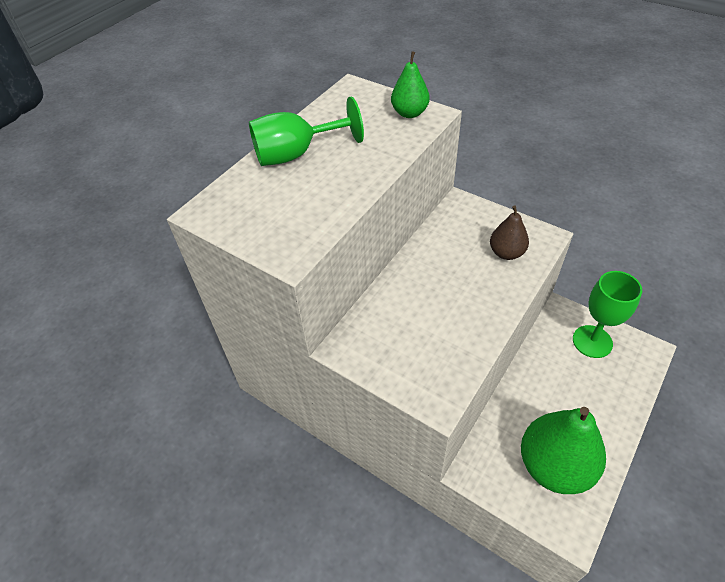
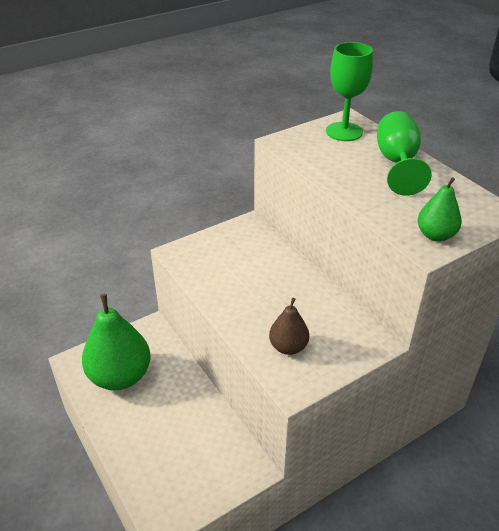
camera: 110 degrees right, 10 degrees down
green goblet [573,271,642,358] -> green goblet moved to [326,42,373,141]

